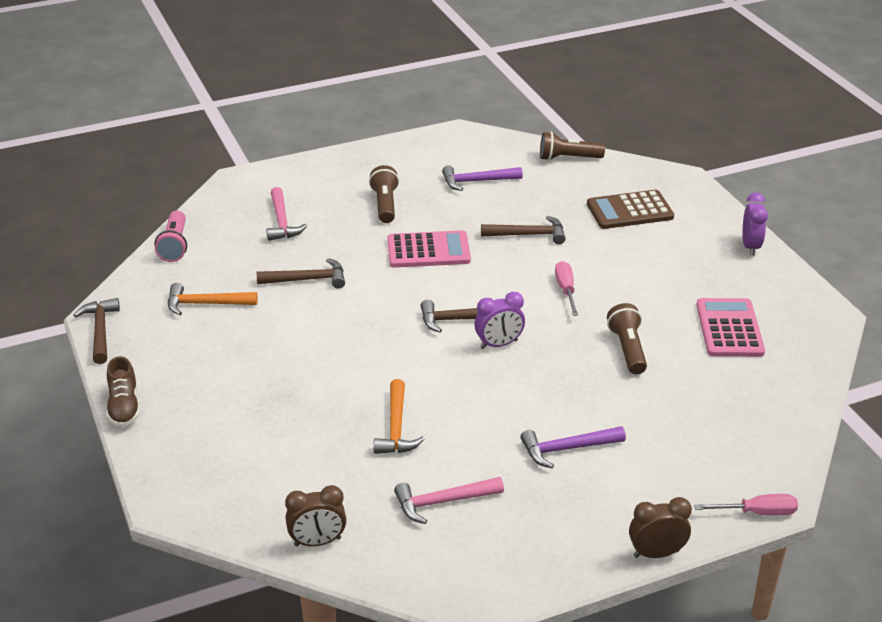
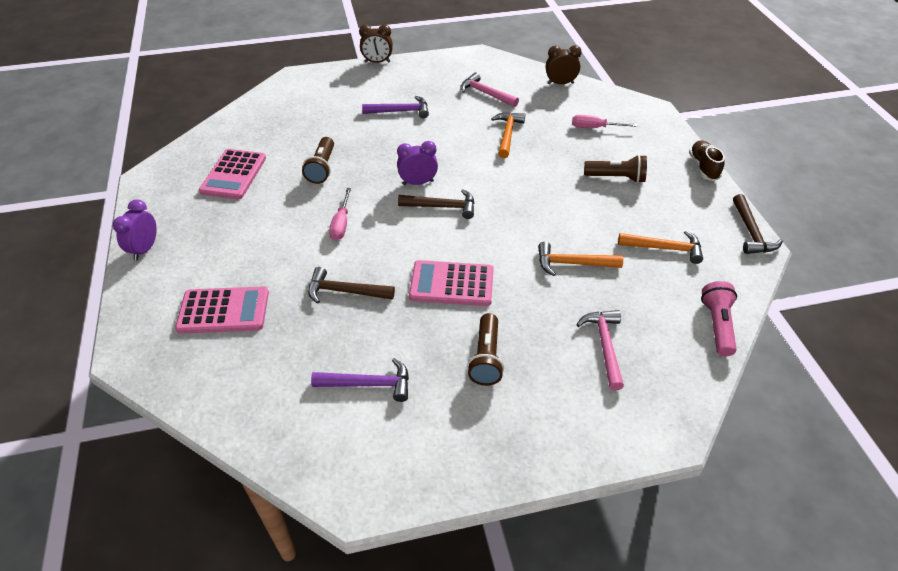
camera: 170 degrees left, 10 degrees up
brown hammer [257,258,345,289] -> orange hammer [538,242,623,276]
pink hammer [394,477,504,524] -> pink hammer turned 135 degrees counterclockwise [460,72,519,107]
brown flashlight [540,132,605,161] -> brown flashlight moved to [584,155,647,183]
brown calculator [587,190,674,229] -> pink calculator [175,286,269,334]
pink screwdriver [694,494,798,515] -> pink screwdriver moved to [572,115,638,128]

